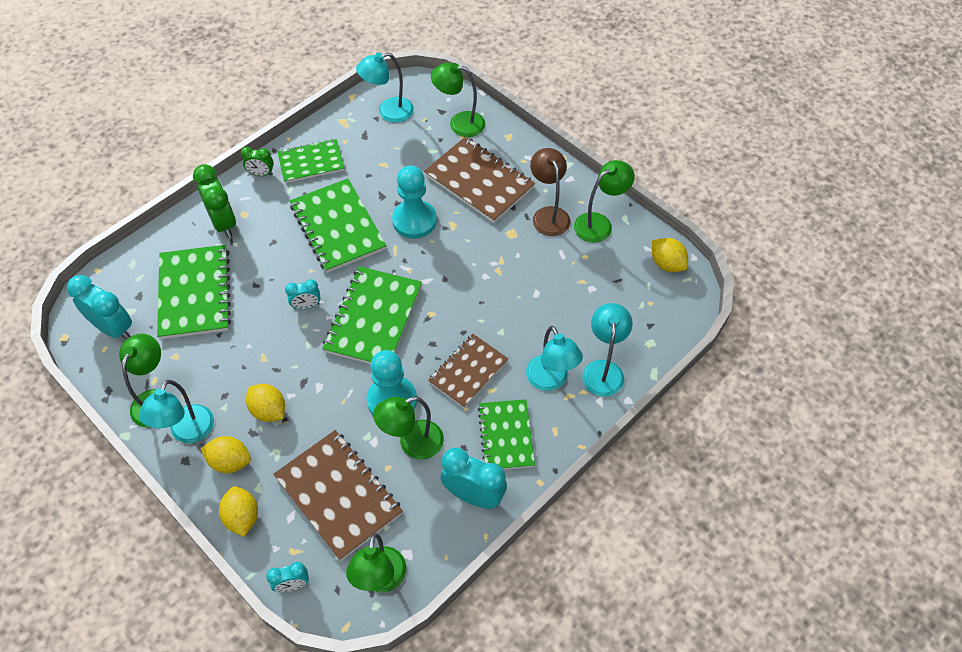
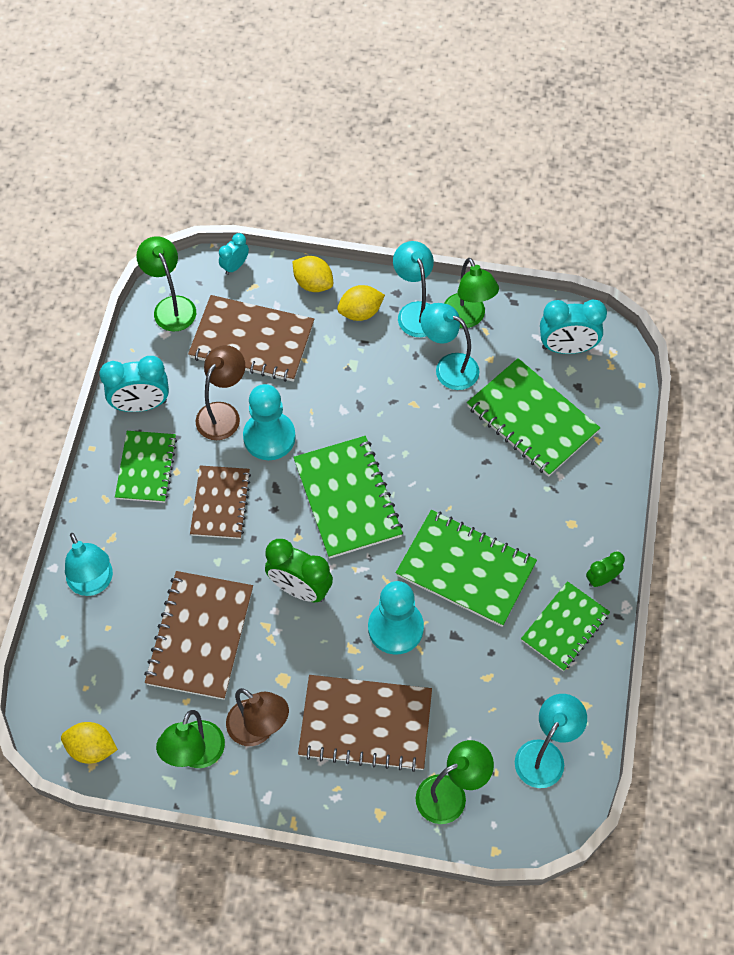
camera: 145 degrees right, 5 degrees up
green clock [193,164,236,238] -> green clock moved to [265,539,333,602]
yellow lemon [246,384,285,422] -> none
turquoise clock [285,279,320,310] -> none
green lamp [373,396,444,460] -> brown lamp [196,345,245,440]
green notebook [478,399,535,469] -> green notebook turned 45 degrees clockwise [115,431,177,503]
turquoise lamp [526,326,583,391] -> turquoise lamp moved to [421,303,479,390]
none -> brown notebook [144,571,253,700]

